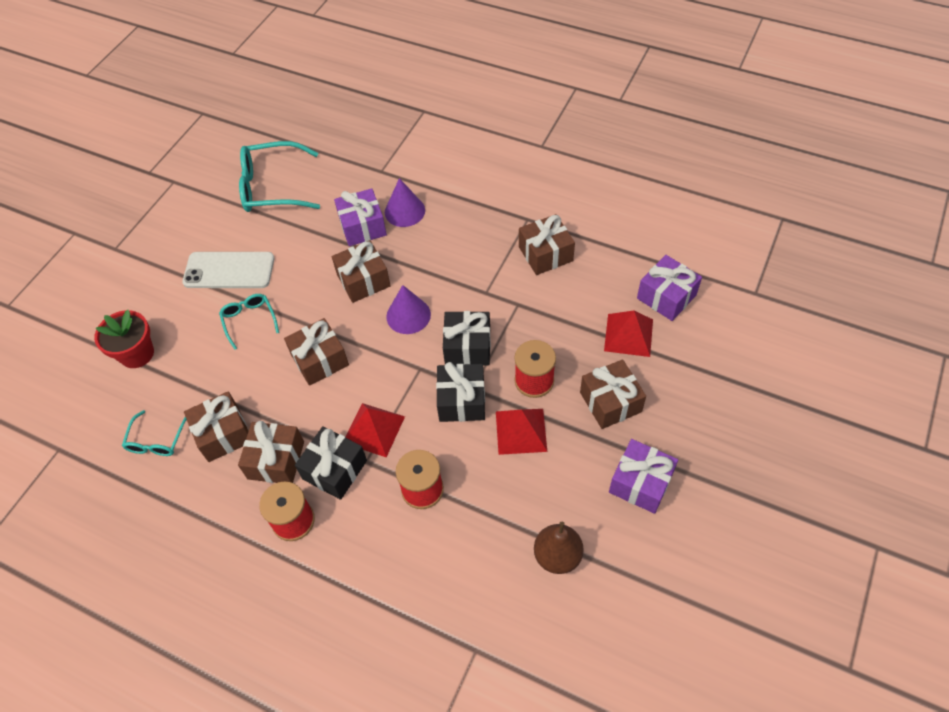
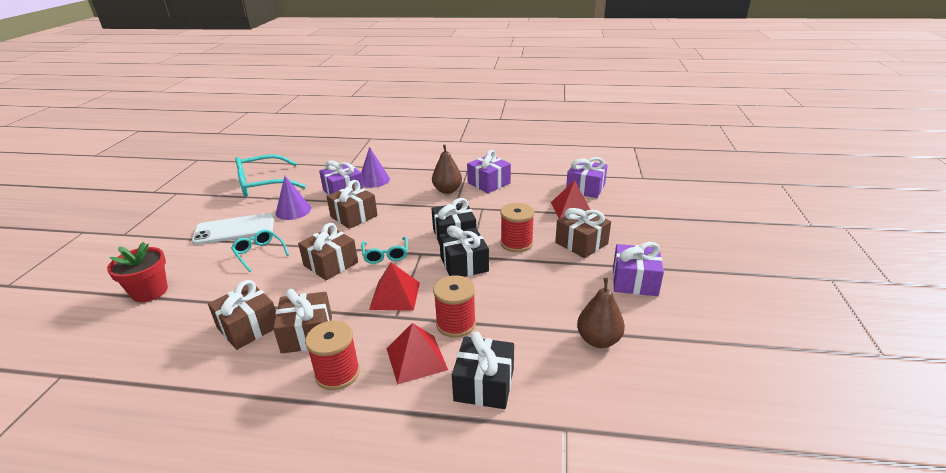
camera: 20 degrees left, 25 degrees down
turquoise glasses [122,410,187,456] -> turquoise glasses moved to [361,237,407,264]
black gift [295,426,367,500] -> black gift moved to [452,331,514,409]
purple cone [386,285,431,334] -> purple cone moved to [276,176,311,220]
red pyramid [496,409,547,455] -> red pyramid moved to [386,323,448,384]
brown gift [519,214,575,275] -> purple gift [467,150,511,193]
none -> brown pear [432,144,462,194]

